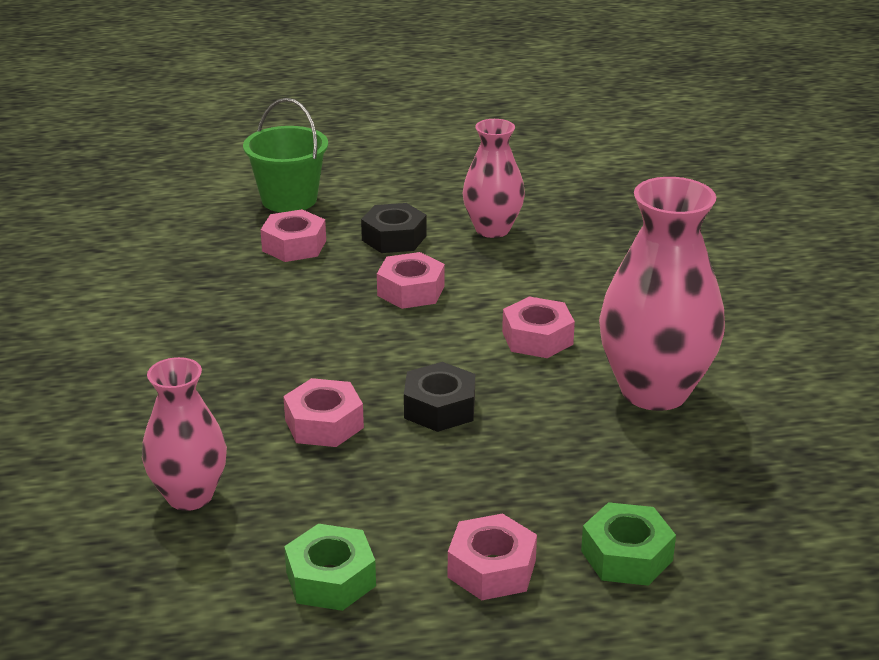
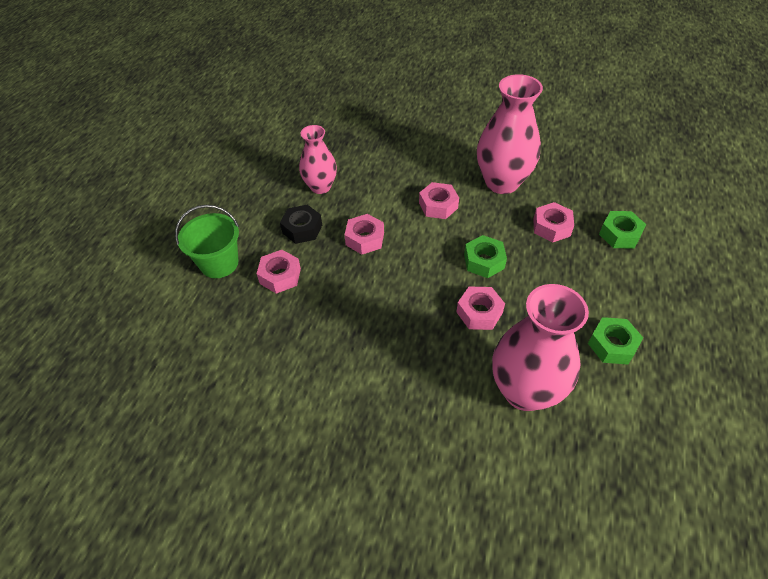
camera: 65 degrees left, 20 degrees up
pink vase [142,357,227,511] -> pink vase [492,284,589,411], size x1.63
black nut [404,362,475,432] -> green nut [464,235,507,278]
pink nut [448,513,537,600] -> pink nut moved to [533,202,574,242]

